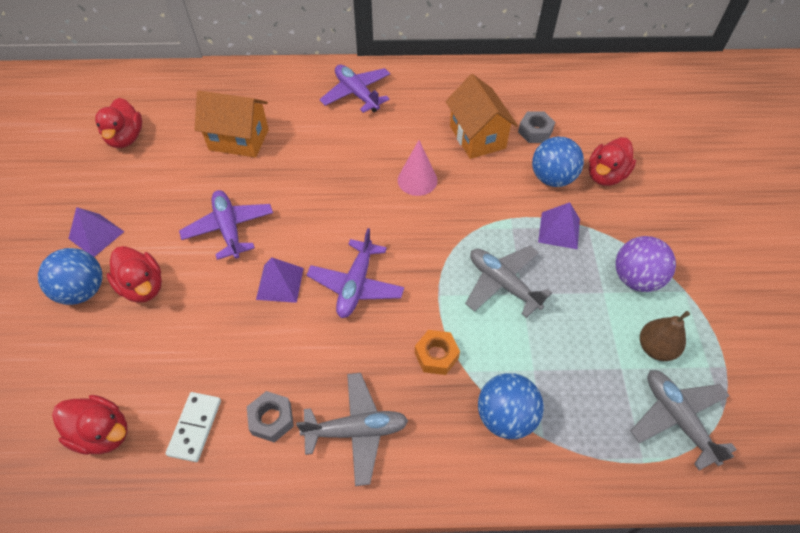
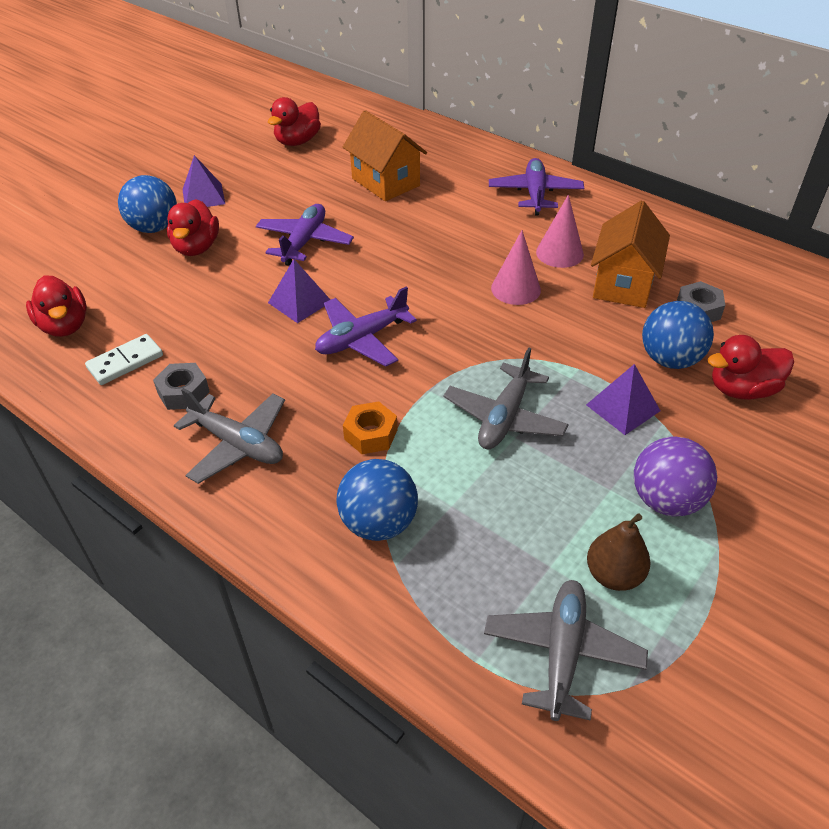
camera: 40 degrees right, 10 degrees down
grey plane [465,246,552,318] -> grey plane turned 150 degrees counterclockwise [443,347,569,449]
none -> pink cone [536,195,584,268]

